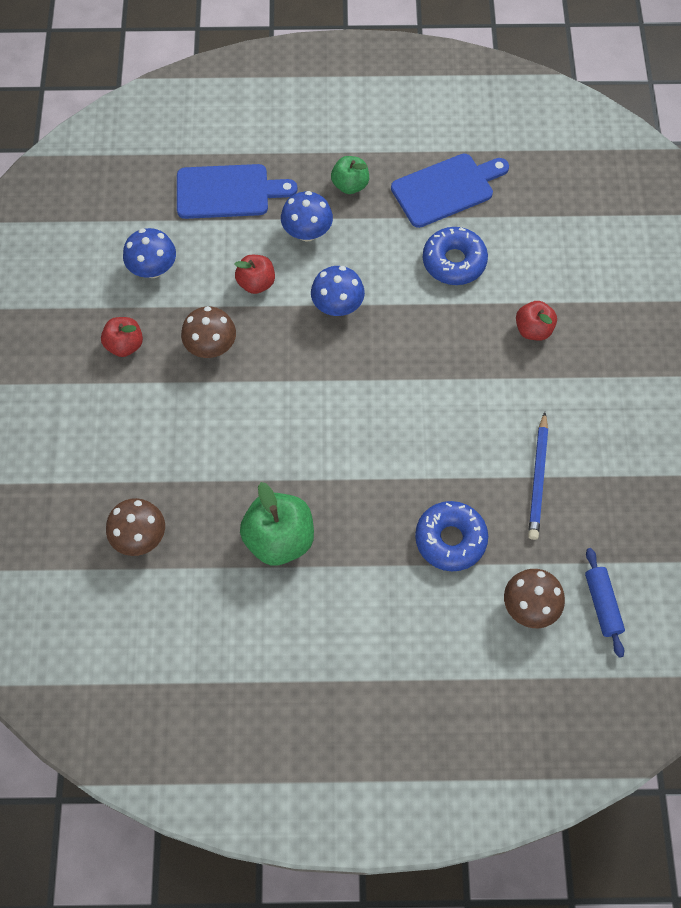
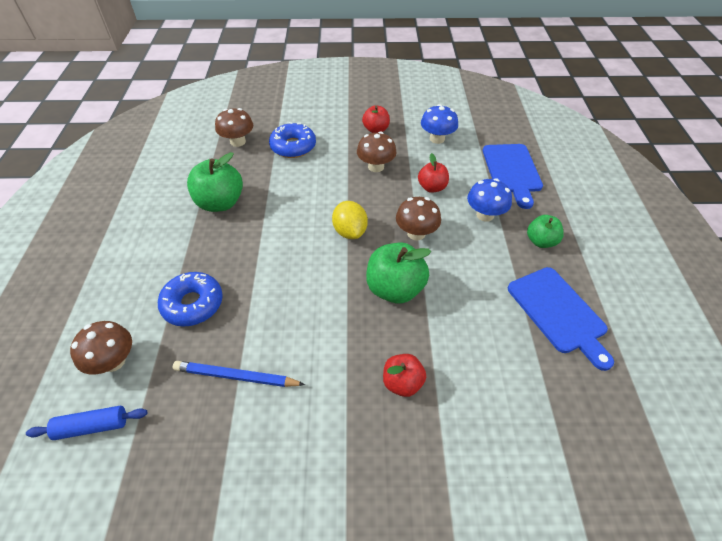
camera: 90 degrees right, 15 degrees down
blue mushroom [311,266,365,316] -> brown mushroom [396,197,441,240]
blue donut [423,227,488,285] -> blue donut moved to [269,122,316,158]
none -> yellow lemon [332,201,368,239]
none -> green apple [366,243,431,304]

